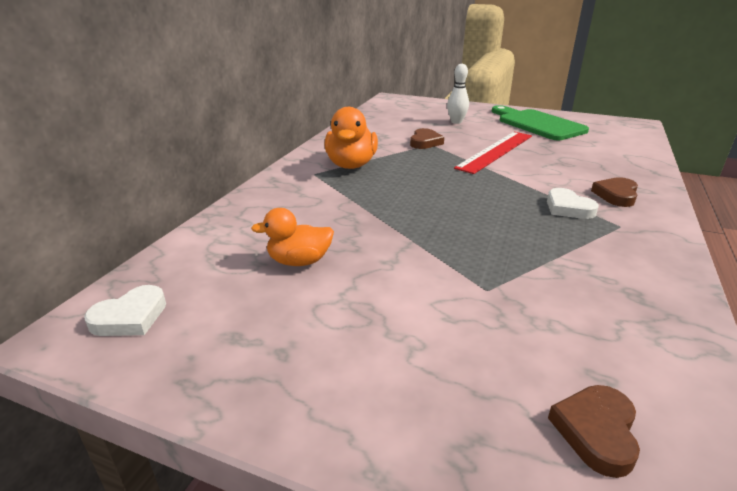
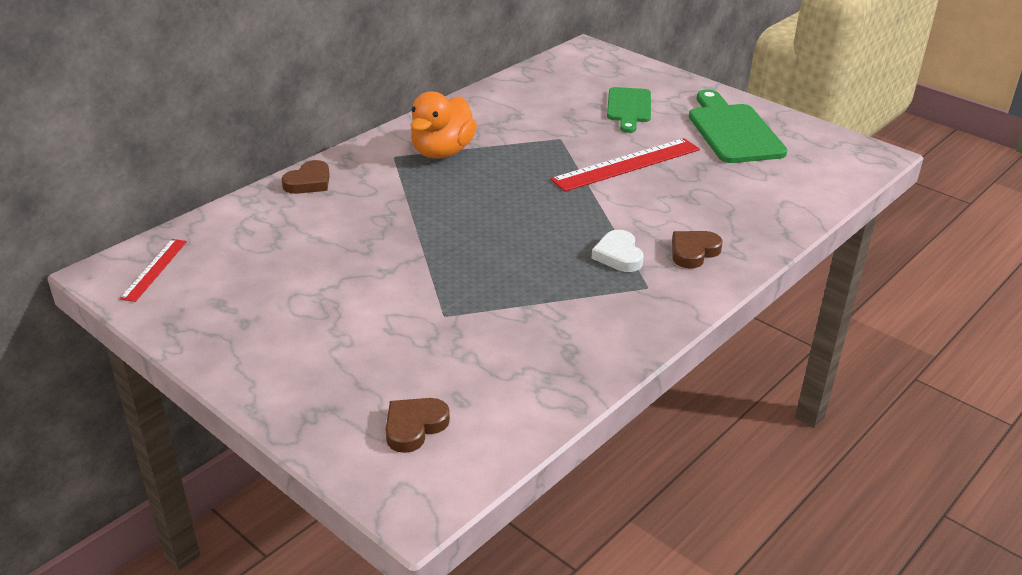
camera: 20 degrees right, 5 degrees up
white heart [84,285,166,336] -> red ruler [120,239,187,302]
orange duck [251,208,334,266] -> none
brown heart [410,128,444,149] -> brown heart moved to [281,160,330,194]
white bowling pin [447,64,469,124] -> green cutting board [607,87,651,133]

